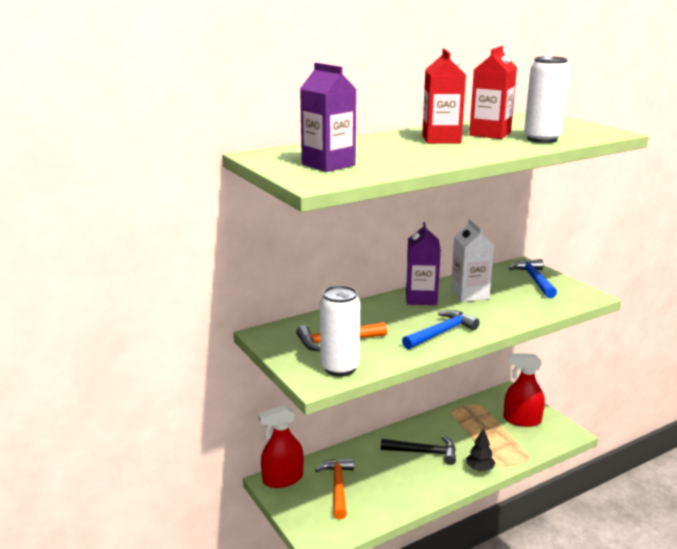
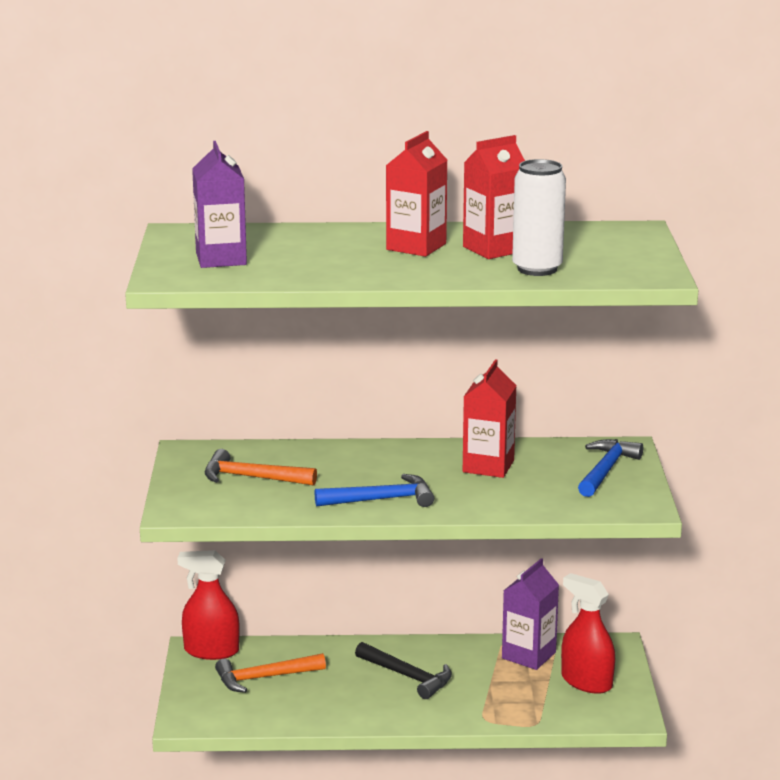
camera: 30 degrees right, 0 degrees up
orange hammer [315,458,354,519] -> orange hammer turned 135 degrees counterclockwise [215,653,326,693]
white can [320,285,360,376] -> none
purple carton [406,222,441,305] -> purple carton moved to [502,558,559,670]
white carton [451,219,494,302] -> red carton [463,359,517,478]
black tree [466,428,495,471] -> none

